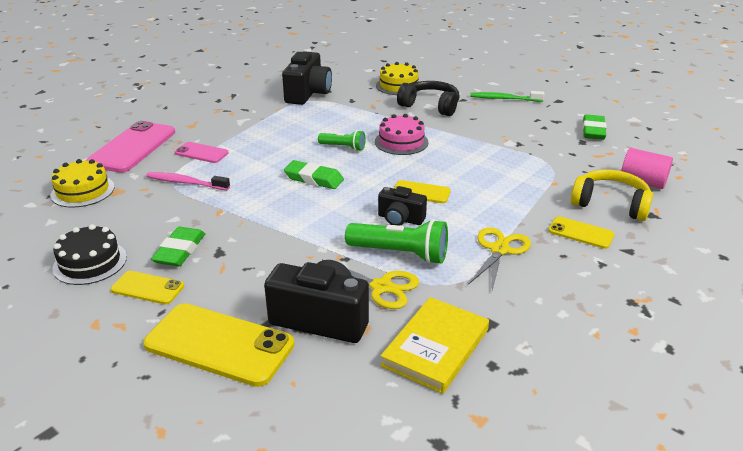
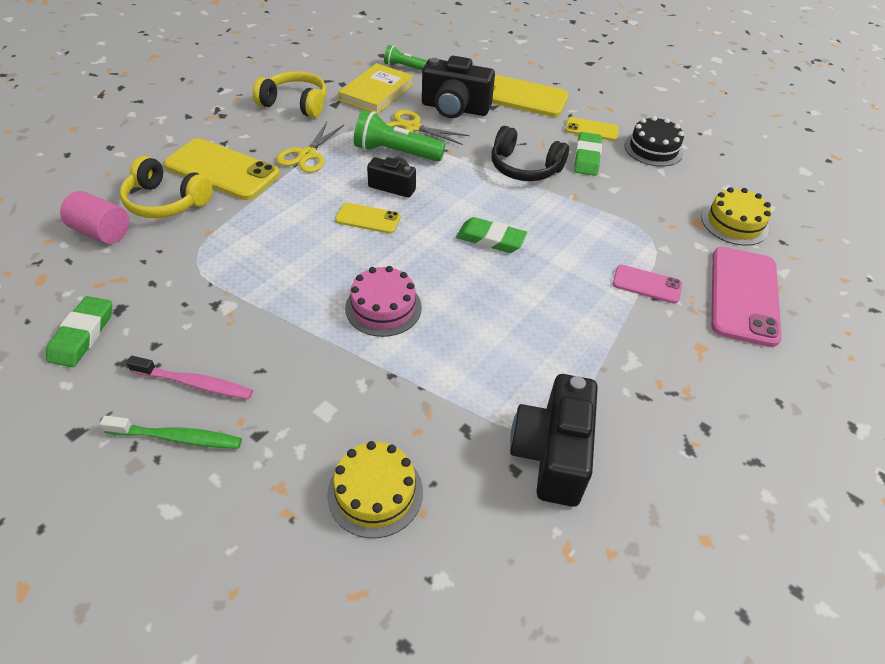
camera: 175 degrees right, 15 degrees up
pink toothbrush [146,172,230,190] -> pink toothbrush moved to [126,356,253,399]
green flashlight [318,130,366,151] -> green flashlight moved to [384,45,428,70]
black headphones [397,81,459,116] -> black headphones moved to [491,126,569,181]
yellow phone [548,216,615,249] -> yellow phone [164,138,280,200], size x1.89
none -> yellow headphones [252,71,327,118]

